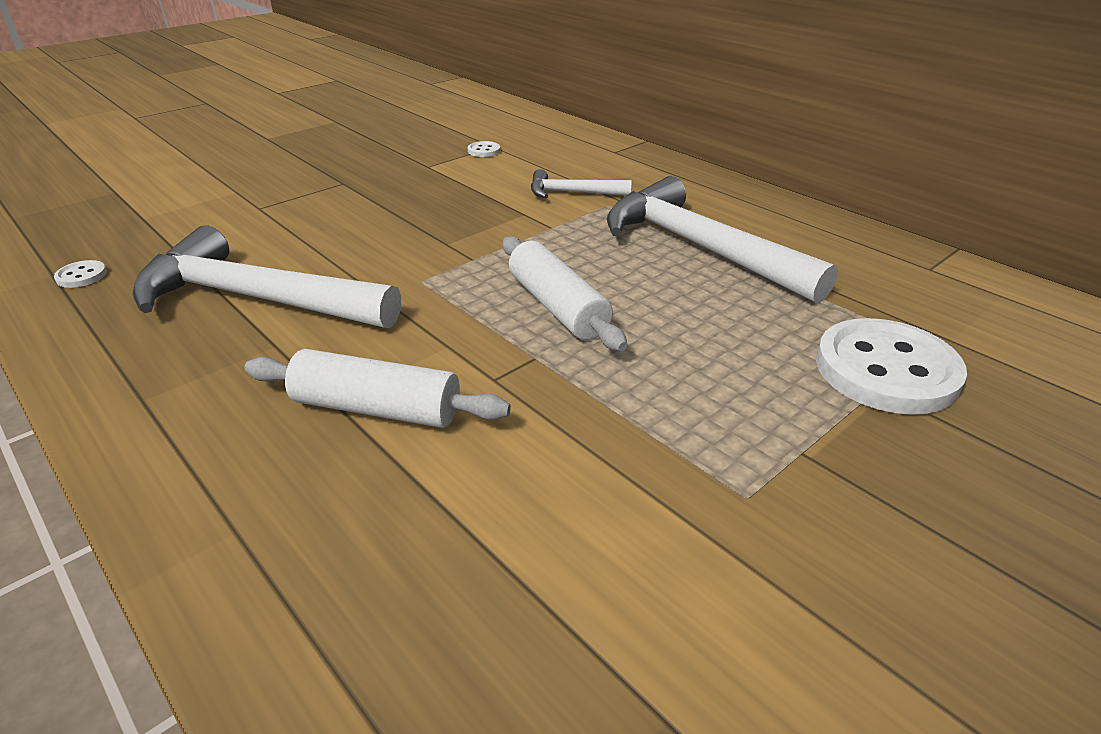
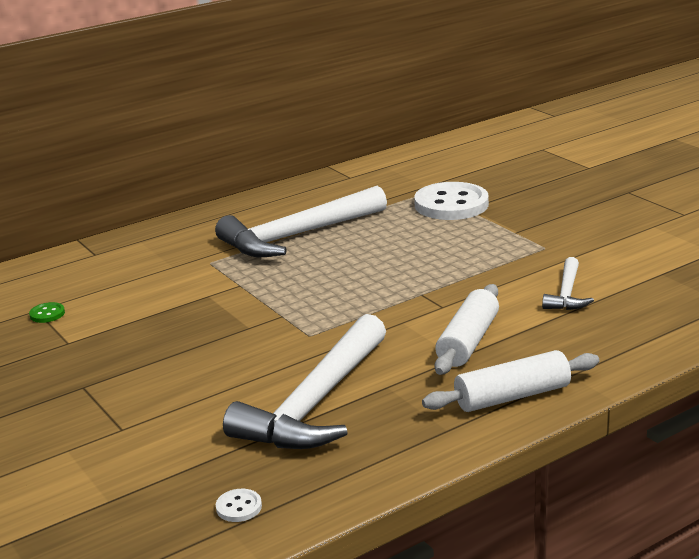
camera: 80 degrees left, 10 degrees down
white button [468,141,500,157] -> green button [29,302,65,323]
white rolling pin [503,237,627,351] -> white rolling pin moved to [422,350,599,412]
white hammer [531,169,632,198] -> white hammer moved to [542,257,594,310]

